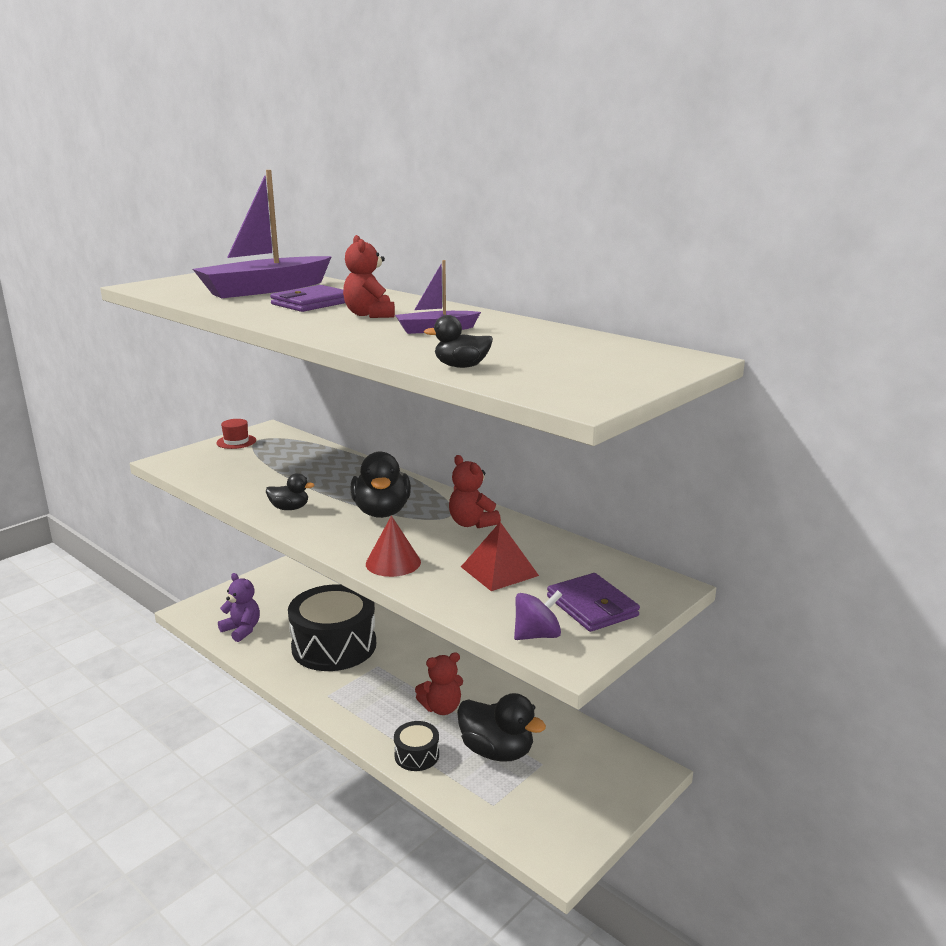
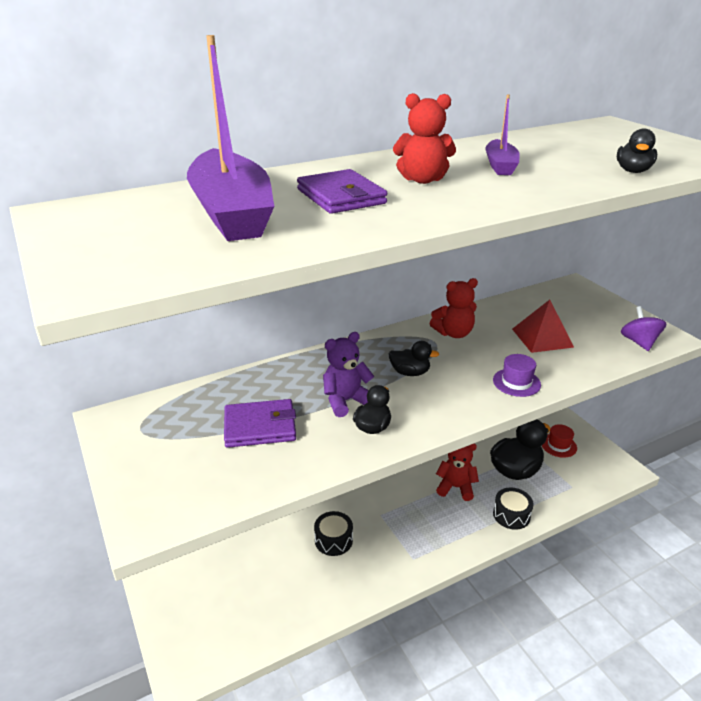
camera: 70 degrees left, 10 degrees up
red hat [216,419,256,449] -> red hat moved to [542,424,577,458]
purple teddy bear [218,573,260,642] -> purple teddy bear moved to [323,332,374,417]
black drum [288,584,376,671] -> black drum [314,511,353,556], size x0.44
black duck [350,451,411,518] -> black duck [389,341,439,376], size x0.54
red cone [366,516,421,577] -> purple hat [493,354,541,397]
red teddy bear [415,652,463,715] -> red teddy bear turned 75 degrees counterclockwise [436,443,479,501]
purple wallet [547,573,640,632] -> purple wallet moved to [224,399,296,448]

